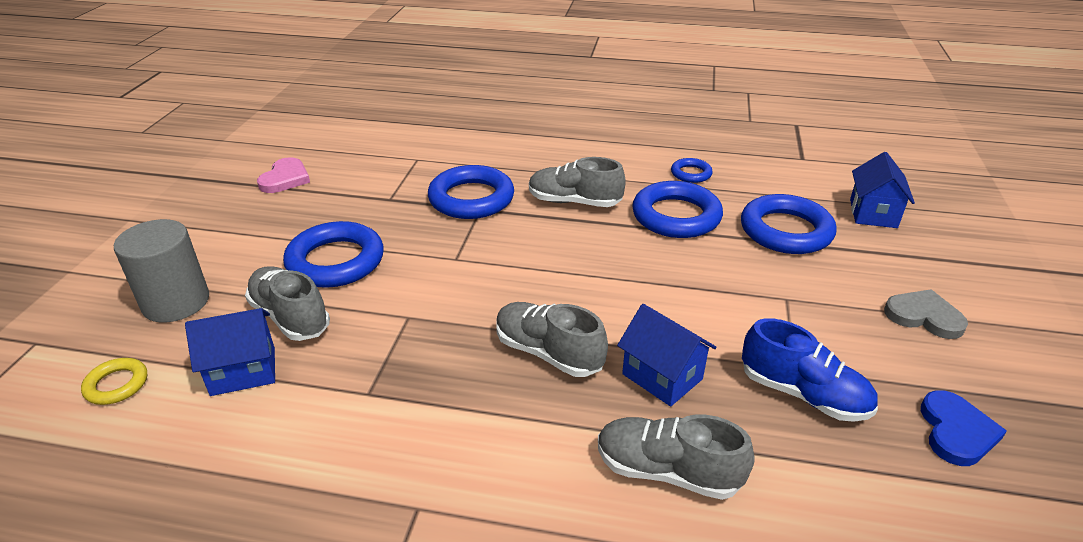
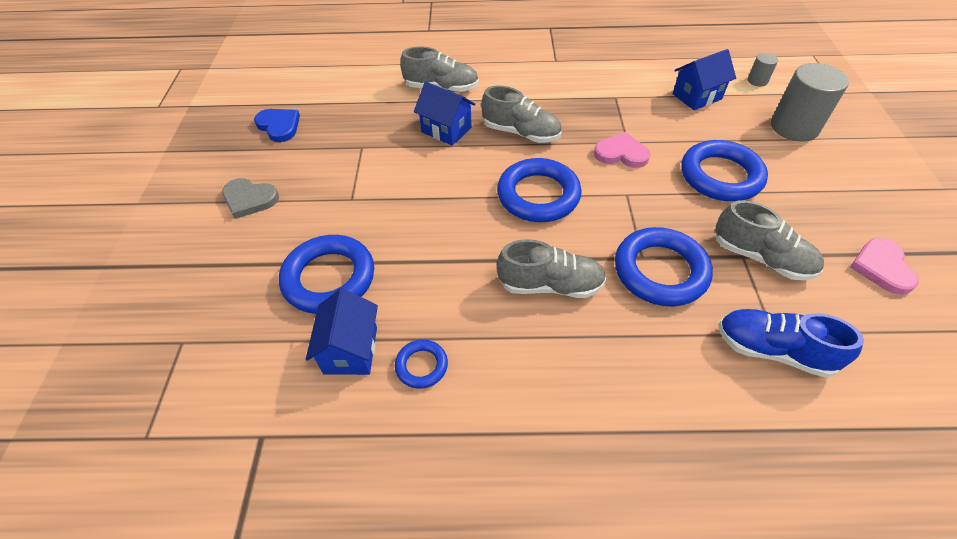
camera: 170 degrees right, 15 degrees up
yellow ring [81,358,147,405] -> grey cylinder [747,53,778,87]
grey shoe [245,266,330,341] -> grey shoe moved to [715,200,824,280]
blue ring [632,181,723,238] -> blue ring moved to [497,158,582,222]
blue shoe [742,318,878,422] -> blue shoe moved to [718,309,864,378]
blue house [850,152,915,228] -> blue house moved to [306,288,378,375]
blue heart [921,390,1007,466] -> blue heart turned 135 degrees clockwise [254,109,300,142]
none -> pink heart [594,132,650,168]

